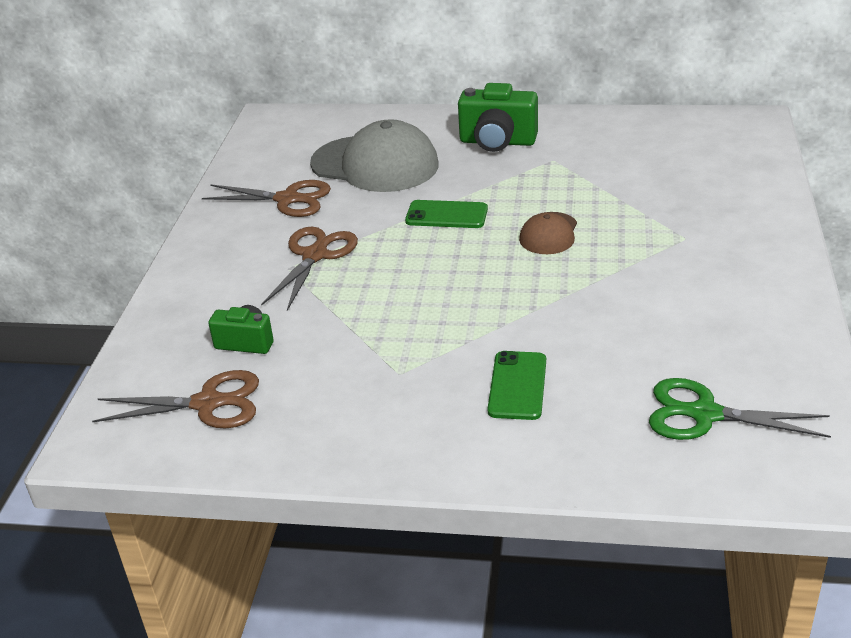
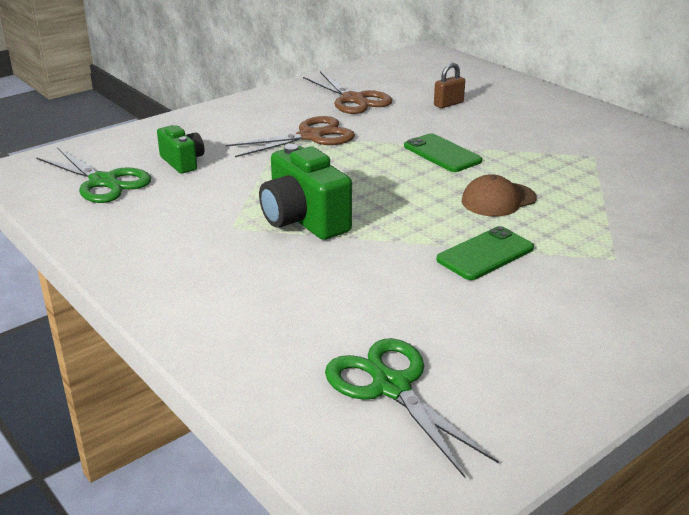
camera: 40 degrees right, 5 degrees down
brown scissors [92,370,259,428] -> green scissors [36,148,151,203]
grey cap [310,119,438,192] -> brown padlock [434,63,465,108]
green camera [458,83,538,152] -> green camera moved to [259,144,352,240]
green phone [487,351,546,420] -> green phone moved to [437,226,534,280]

